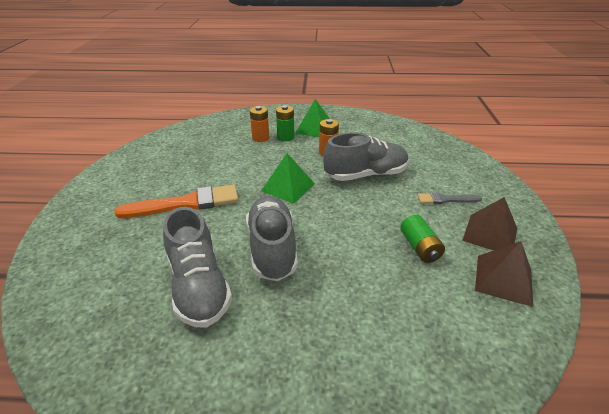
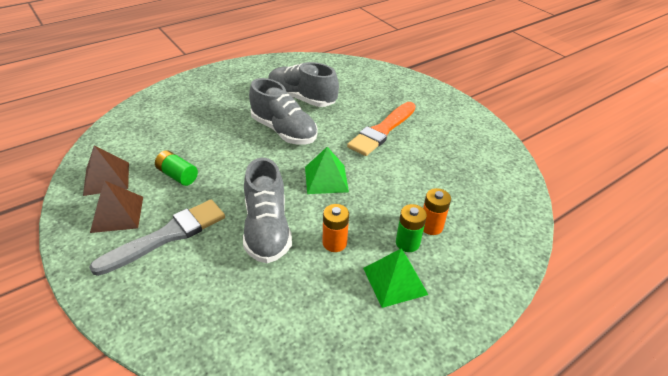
camera: 140 degrees right, 5 degrees up
grey shoe [323,133,409,181] -> grey shoe turned 45 degrees counterclockwise [243,158,292,263]
grey brush [417,192,482,204] -> grey brush [89,200,225,276], size x1.86

